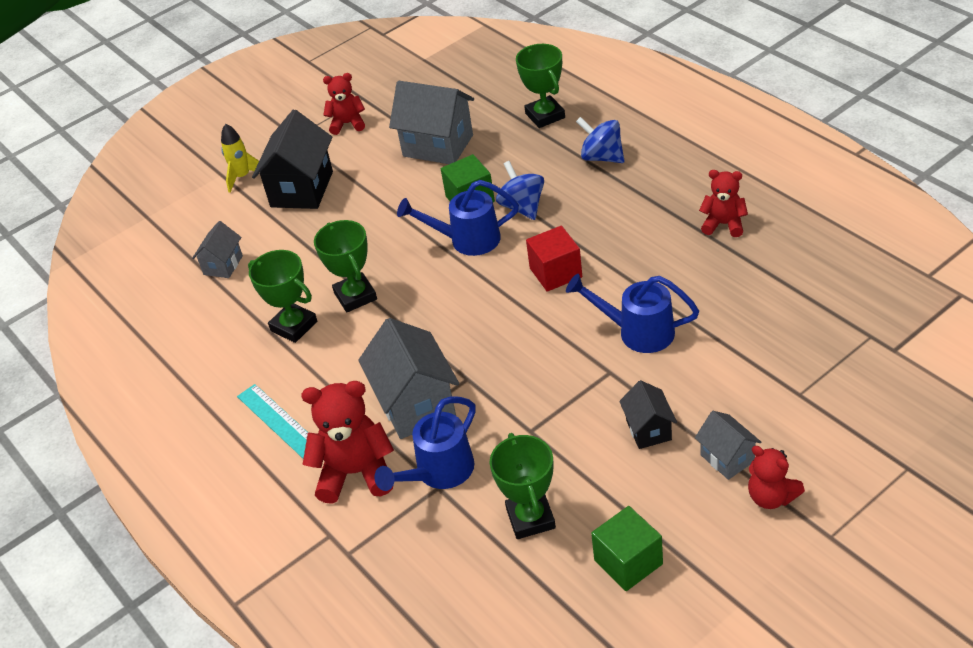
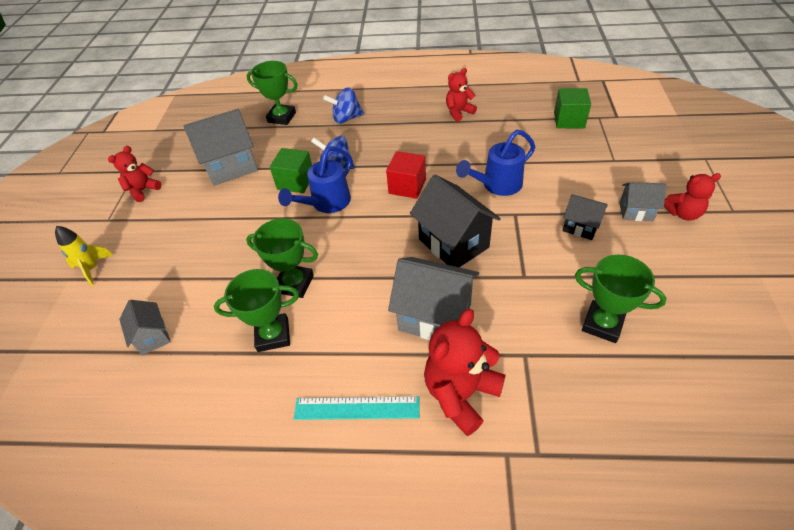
camera: 50 degrees left, 5 degrees up
black house [252,110,333,209] -> black house moved to [410,175,501,267]
blue watering can [374,396,476,491] -> none
green cube [591,506,663,591] -> green cube moved to [554,88,591,128]

